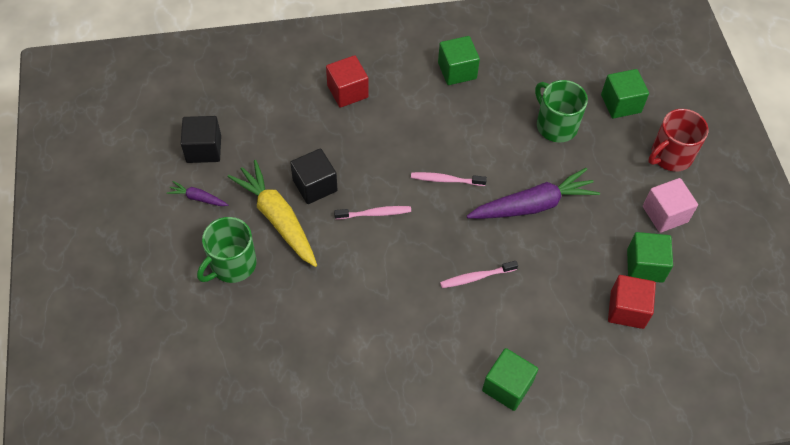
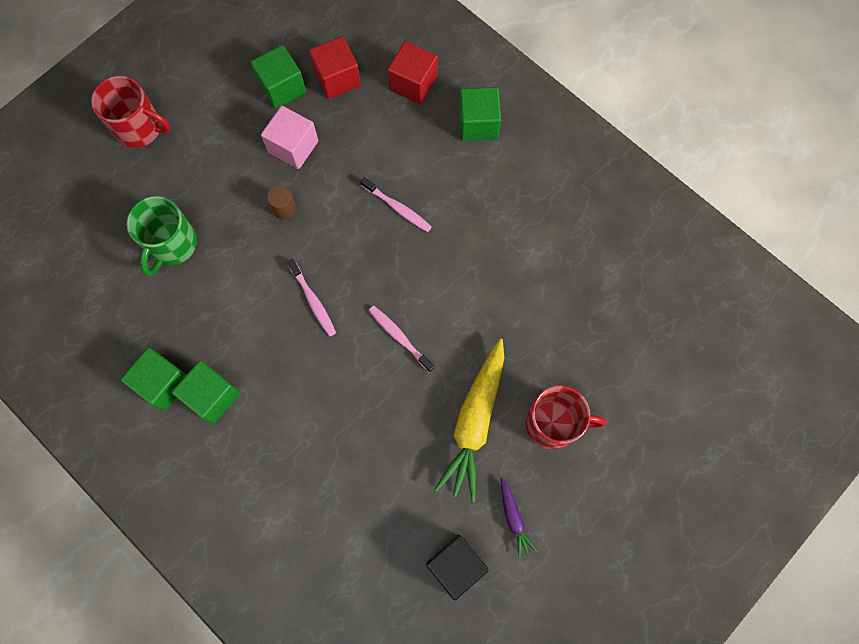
camera: 125 degrees left, 15 degrees up
green mug [197,217,256,283] -> red mug [525,385,607,449]
black cube [290,148,337,204] -> none
red cube [326,55,369,108] -> red cube moved to [388,41,438,104]
purple carrot [467,168,600,219] -> brown cylinder [267,185,297,220]
green cube [601,69,649,119] -> green cube moved to [172,361,240,424]
pink cube [643,178,698,233] -> pink cube moved to [261,106,318,169]

